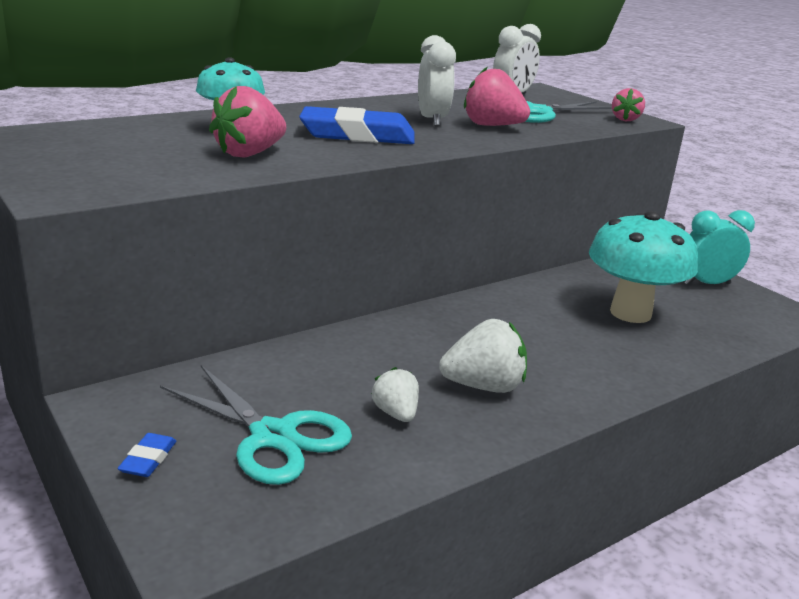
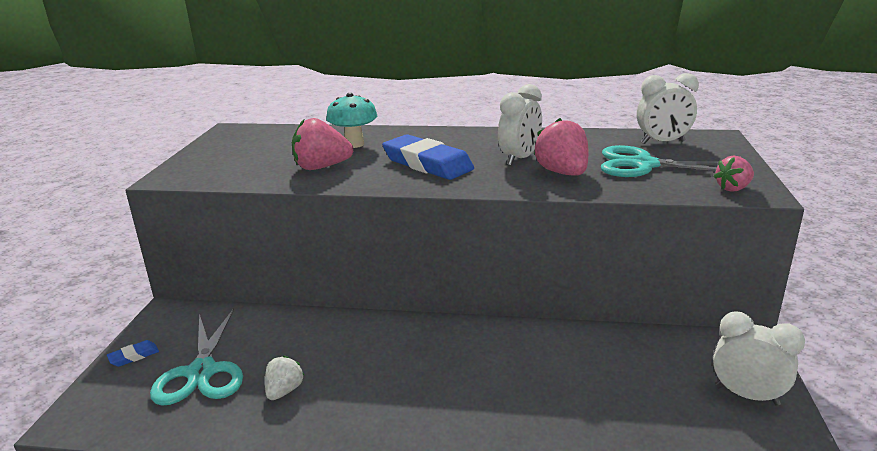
camera: 45 degrees right, 0 degrees up
white strawberry [439,319,527,393] -> none
turquoise mushroom [589,211,698,323] -> none
turquoise clock [684,210,755,285] -> white clock [713,312,805,406]

